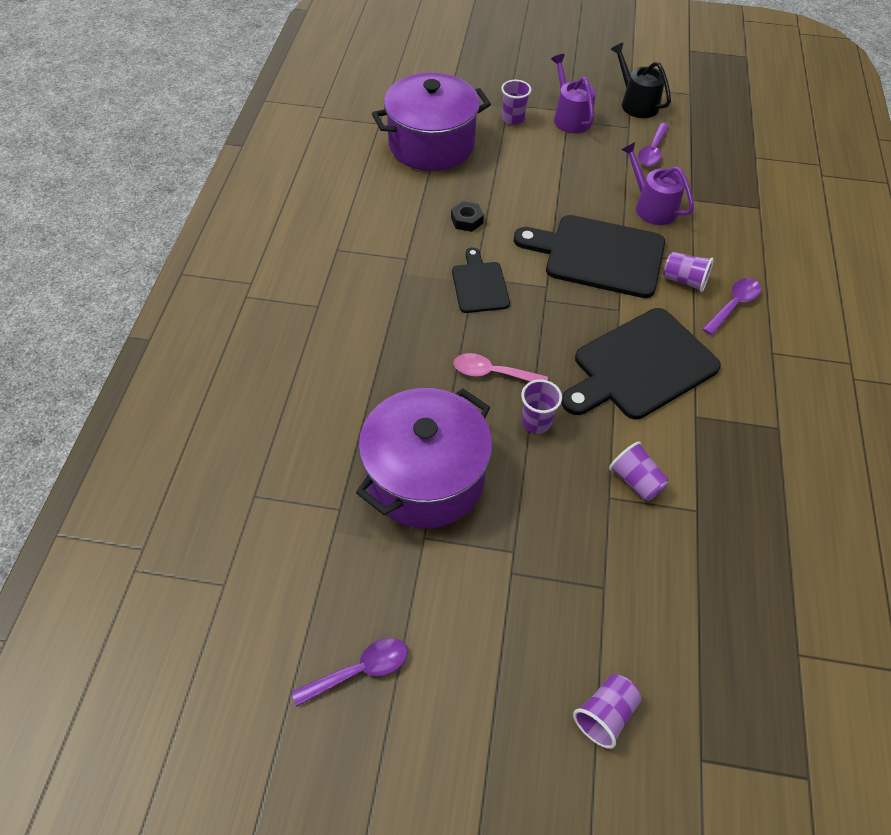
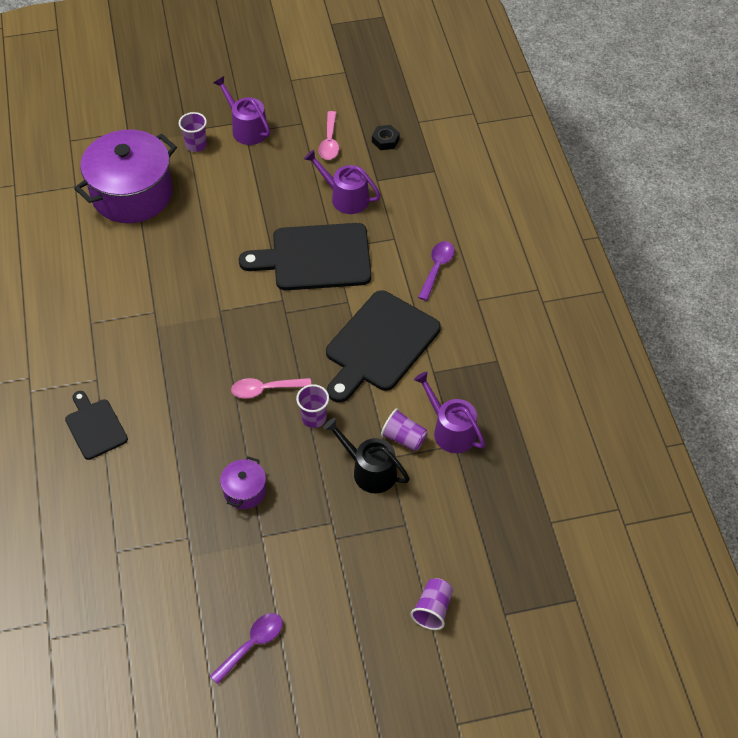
camera: 20 degrees left, 0 degrees up
purple pot [356,388,492,528] -> purple pot [220,456,266,509], size x0.45
black nut [451,201,484,232] -> black nut moved to [372,125,400,150]
black cutting board [452,248,510,313] -> black cutting board moved to [65,391,128,460]
black watering can [610,42,671,118] -> black watering can moved to [323,418,410,493]
purple spoon [638,123,669,166] -> pink spoon [318,111,339,160]
purple cup [663,252,714,292] -> none
none -> purple watering can [414,371,485,453]

